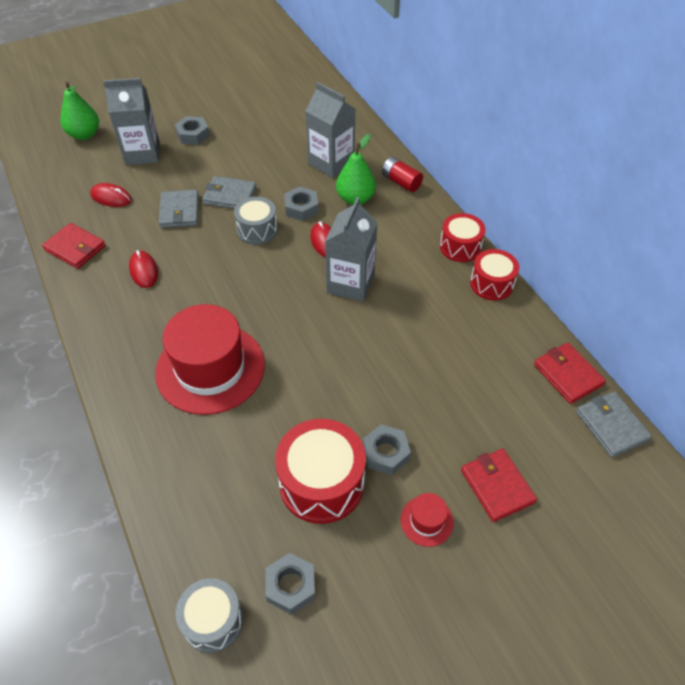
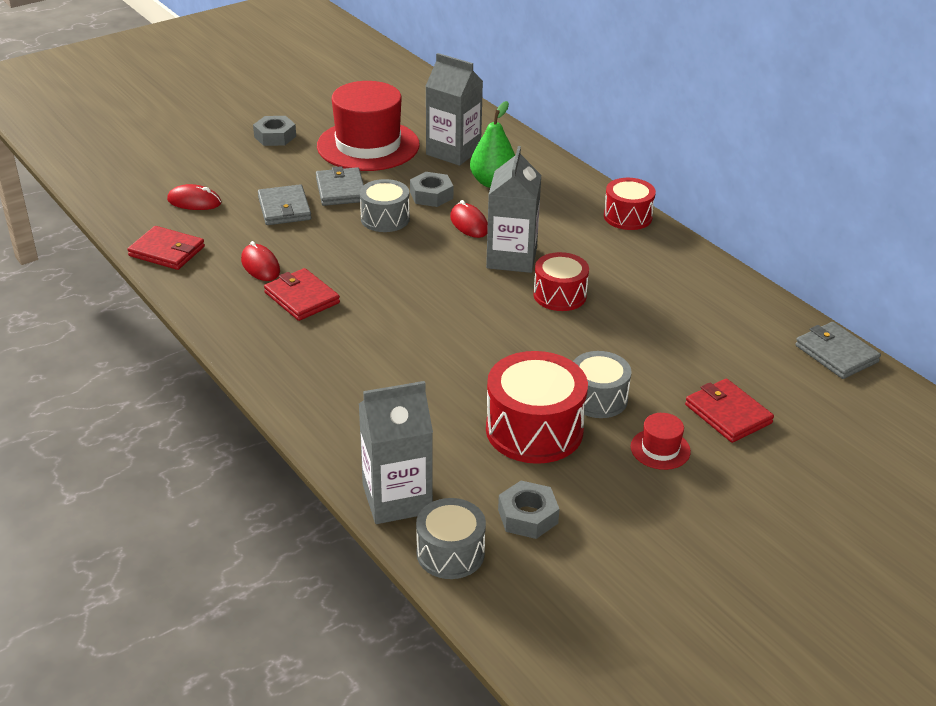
camera: 10 degrees left, 15 degrees down
green pear [61,81,99,140] -> none
grey carton [103,78,160,165] -> grey carton moved to [359,381,433,524]
red hat [155,304,265,415] -> red hat moved to [317,81,420,171]
grey wallet [202,176,257,209] -> grey wallet turned 75 degrees clockwise [316,166,364,206]
grey nut [363,425,411,475] -> grey drum [573,351,631,418]
red battery [382,157,423,192] -> none
red drum [470,249,519,301] -> red drum moved to [534,252,589,311]
red wallet [534,343,606,404] -> red wallet moved to [264,268,340,321]

